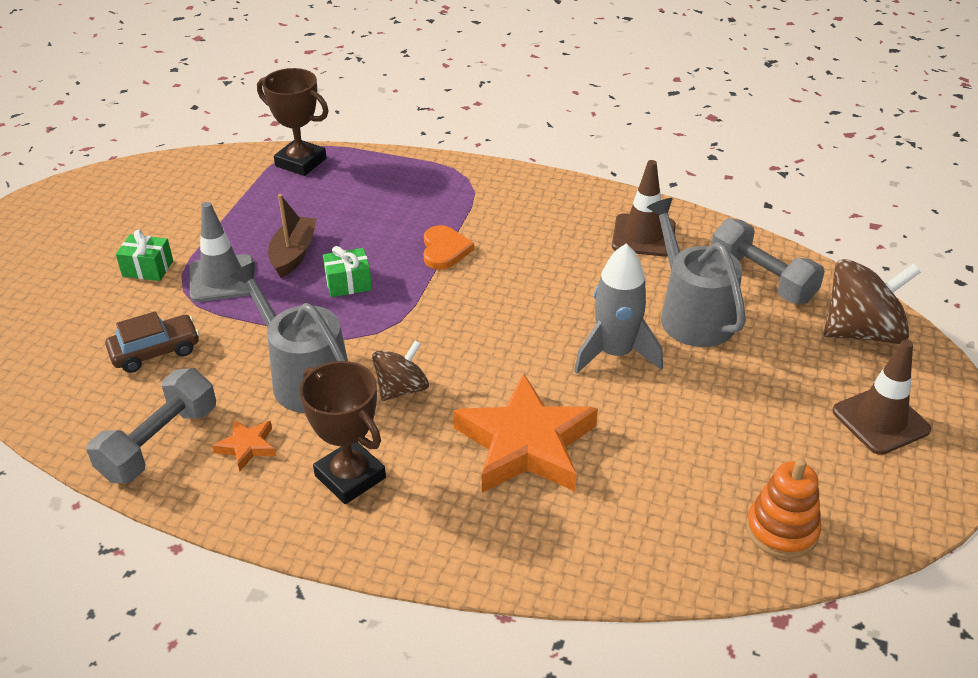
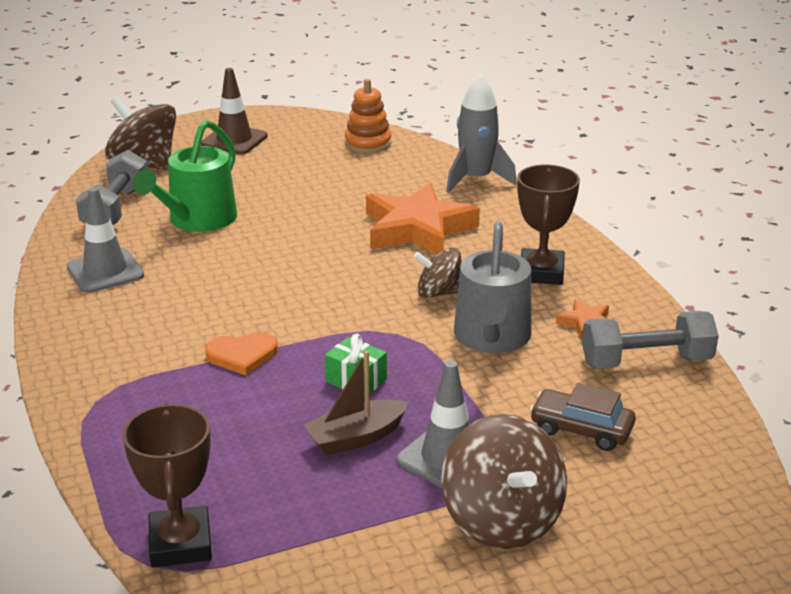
camera: 130 degrees left, 10 degrees down
green gift [116,230,173,281] -> brown spinning top [441,414,567,549]
orange heart [424,225,474,270] -> orange heart turned 150 degrees counterclockwise [205,332,278,375]
grey rocket [574,243,663,374] -> grey rocket moved to [446,73,517,193]
brown traffic cone [612,160,676,257] -> grey traffic cone [67,187,144,293]
grey watering can [647,198,746,347] -> green watering can [133,120,237,232]

